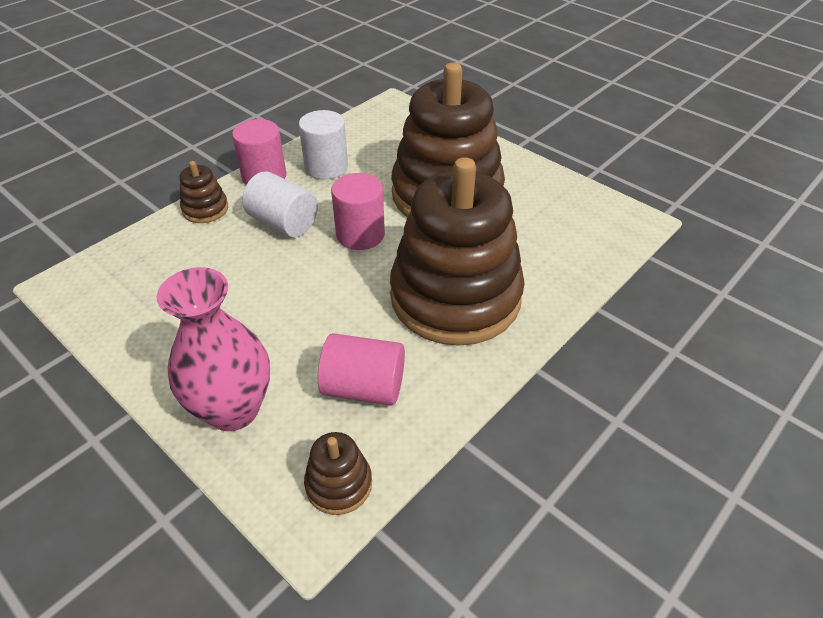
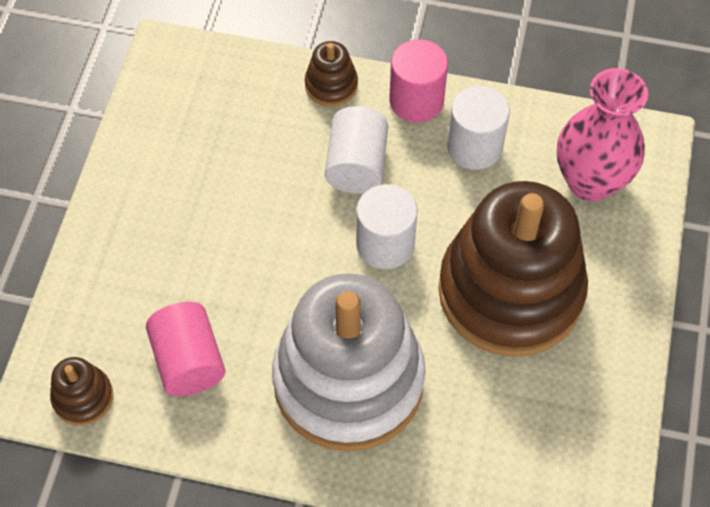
camera: 60 degrees right, 15 degrees up
pink vase [156,267,270,431] -> pink vase moved to [557,68,648,201]
pink cylinder [331,173,385,250] -> white cylinder [356,184,418,269]
brown stacking toy [390,157,525,346] -> white stacking toy [272,273,426,452]

